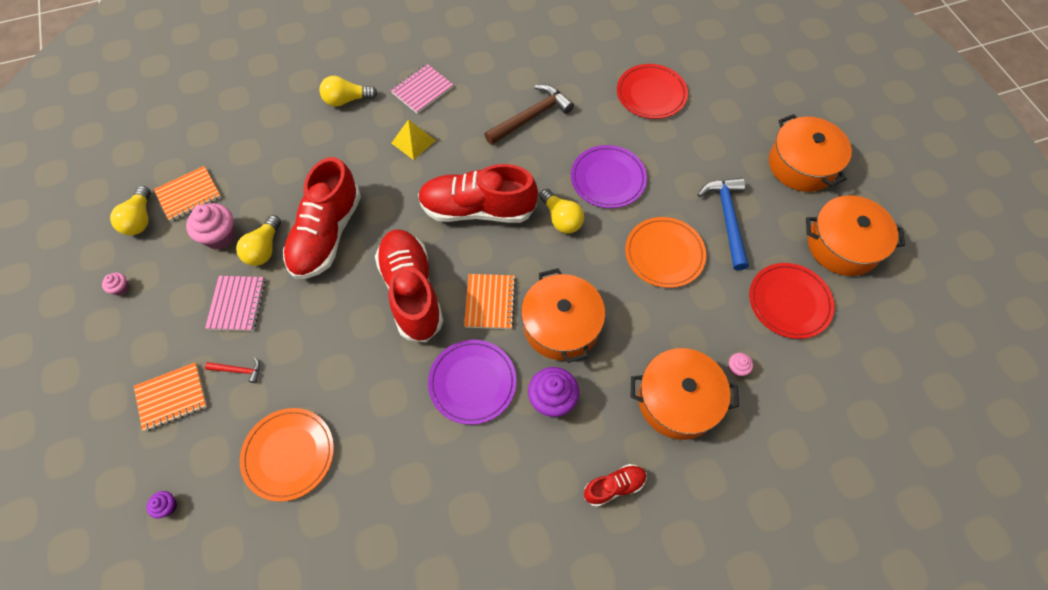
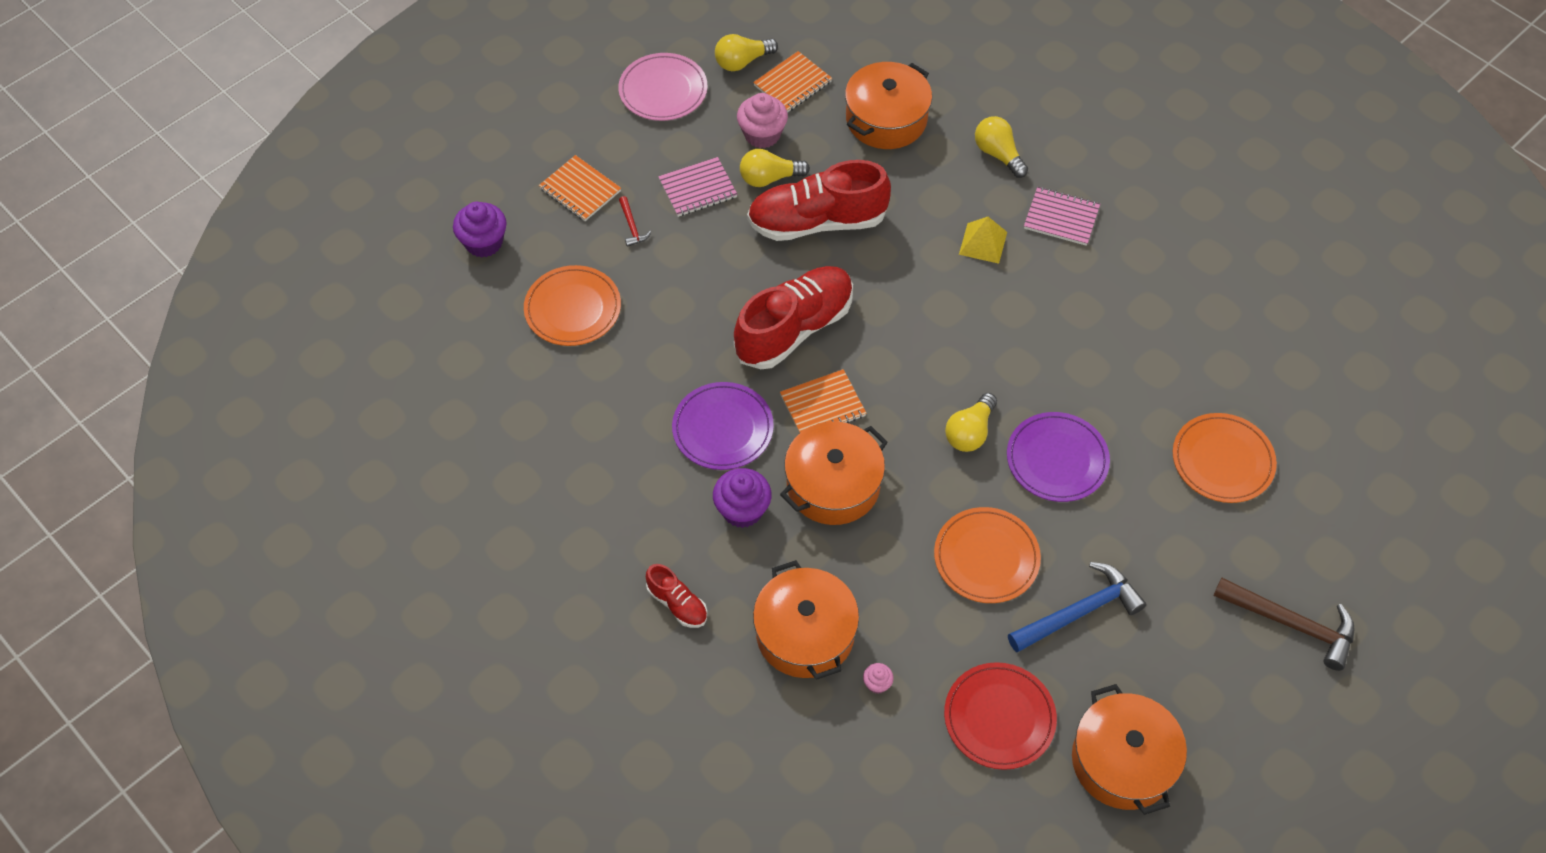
camera: 65 degrees right, 5 degrees down
pink cupcake [102,272,129,296] -> pink plate [618,53,707,121]
purple cupcake [147,491,177,518] -> purple cupcake [453,202,506,258], size x2.03
orange notebook [154,166,221,222] -> orange notebook turned 75 degrees counterclockwise [753,51,832,113]
red shoe [418,164,538,223] -> none
brown hammer [484,85,574,145] -> brown hammer moved to [1213,578,1355,671]
red plate [617,64,688,119] -> orange plate [1173,413,1277,503]
orange pot [769,114,852,192] -> orange pot moved to [845,62,932,149]

